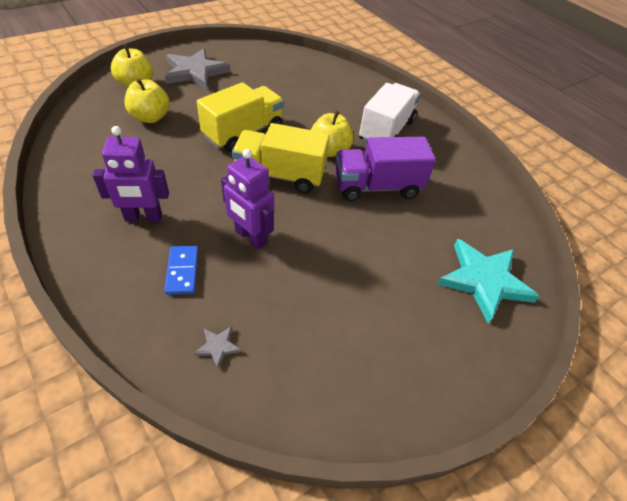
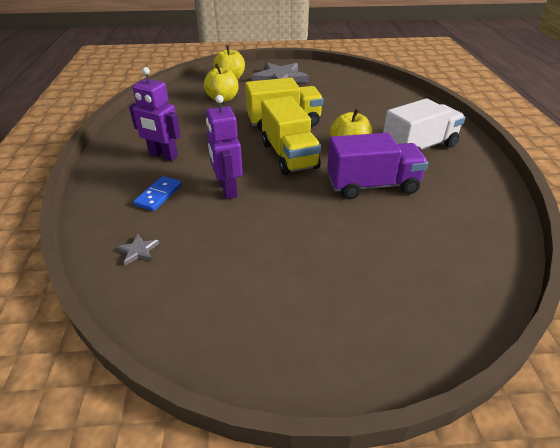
camera: 35 degrees right, 10 degrees down
yellow truck [232,123,330,193] -> yellow truck turned 150 degrees counterclockwise [261,96,321,175]
purple truck [335,137,436,201] -> purple truck turned 150 degrees clockwise [327,133,428,199]
turquoise star [437,239,540,323] -> none

